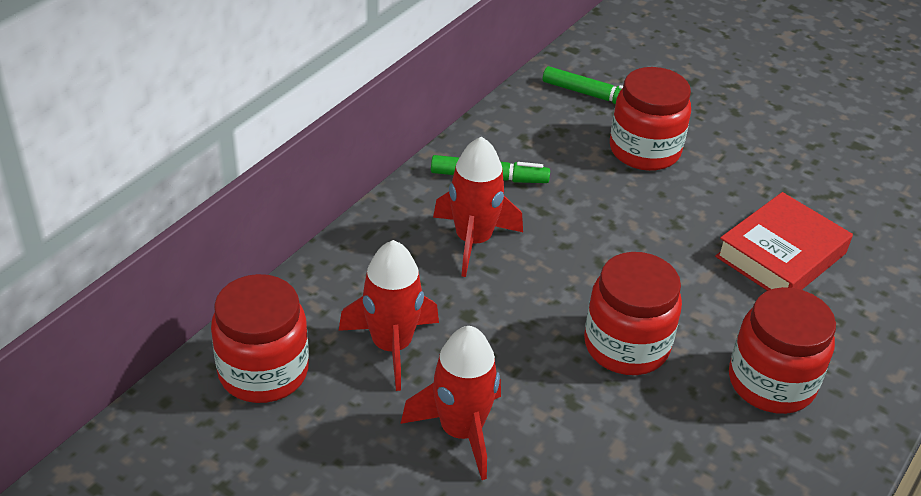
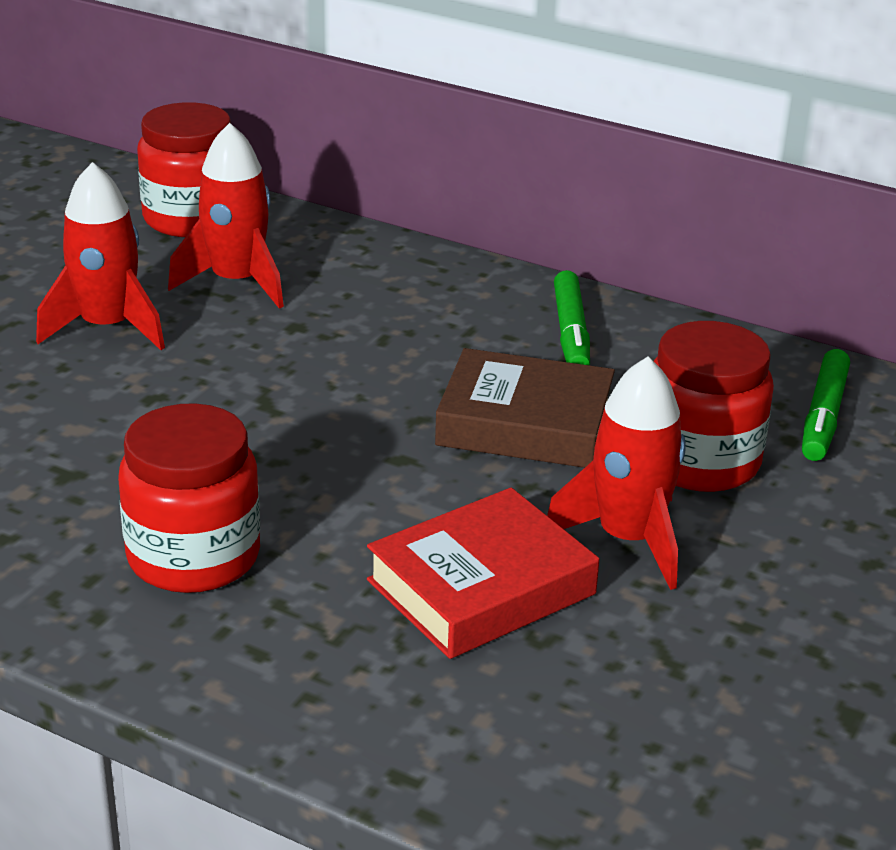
camera: 85 degrees right, 10 degrees down
red rocket [433,136,523,277] -> red rocket moved to [547,356,686,590]
red jar [584,252,682,375] -> none
red book [715,192,853,291] -> red book turned 75 degrees counterclockwise [367,488,599,659]
none -> brown book [435,348,615,468]

